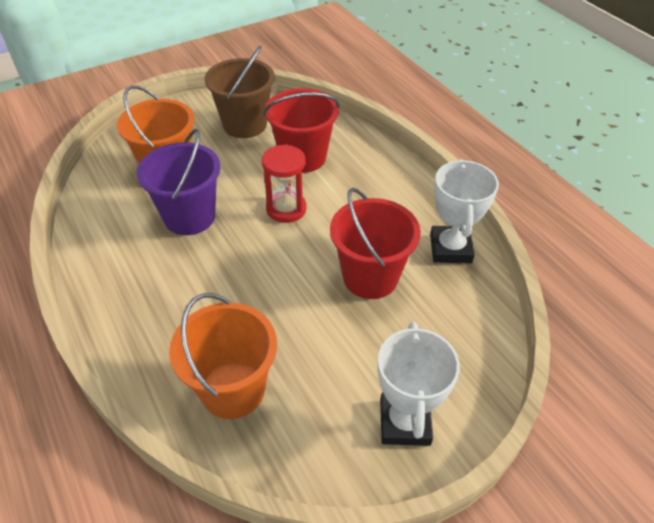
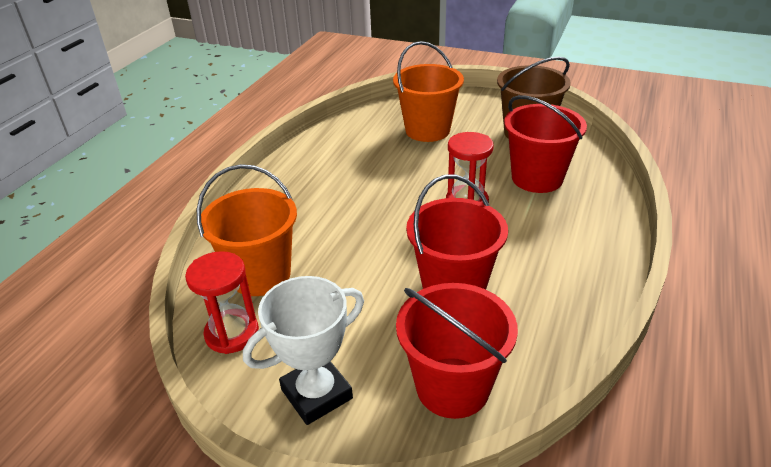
camera: 55 degrees right, 10 degrees down
purple bucket [136,129,220,235] -> none
white trophy [430,159,499,264] -> none
none -> red hourglass [185,251,259,354]
none -> red bucket [396,283,518,419]

